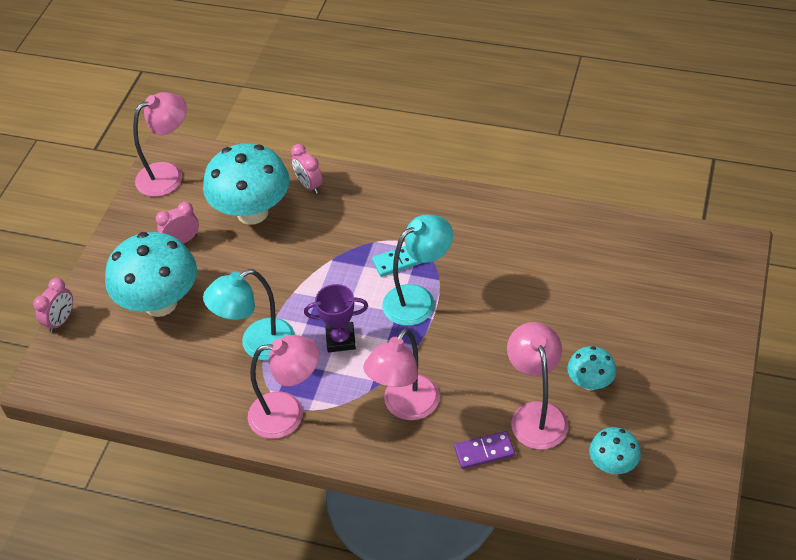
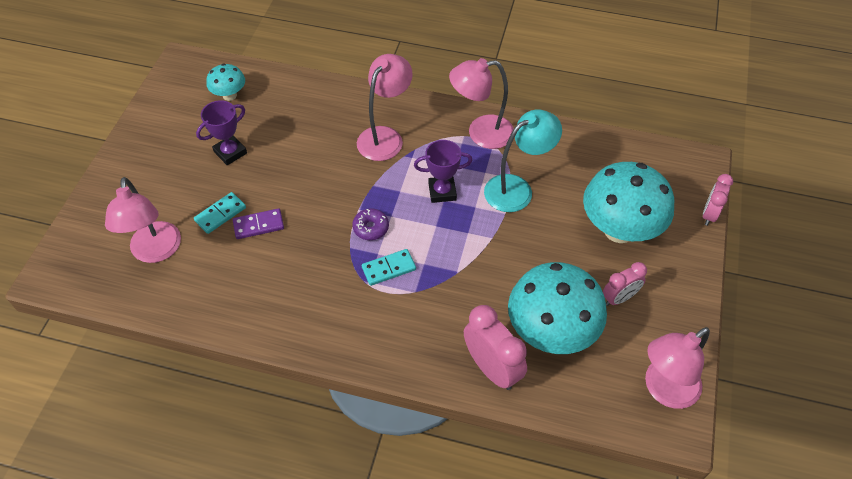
camera: 175 degrees right, 5 degrees up
pink clock [291,144,323,194] -> pink clock [464,305,527,390], size x1.60
turquoise lamp [382,215,453,326] -> purple donut [352,208,389,240]
purple domino [454,431,515,469] -> purple domino moved to [233,208,284,239]
pink lamp [507,322,569,450] -> pink lamp moved to [105,177,181,263]
turquoise mushroom [567,346,616,391] -> purple trophy [196,100,247,165]
none -> turquoise domino [194,192,246,234]

